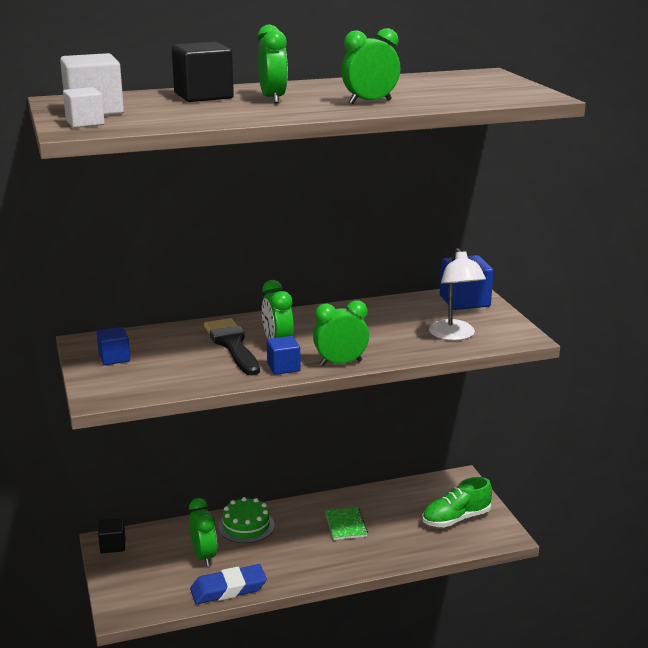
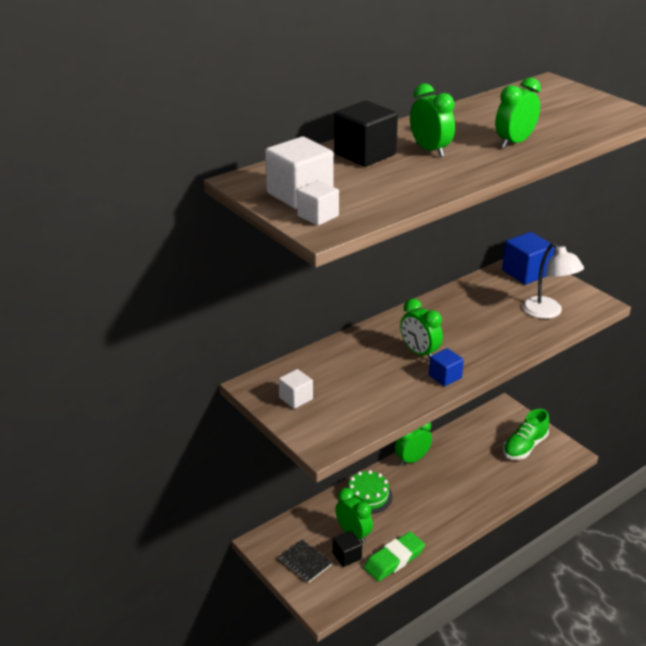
camera: 20 degrees left, 10 degrees up
blue cube [97,327,130,365] -> white cube [279,369,313,409]
black cube [98,518,125,553] -> black cube moved to [333,531,362,567]
blue eraser [190,564,267,604] -> green eraser [364,532,425,581]
black brush [204,318,260,375] -> none
green clock [313,300,369,366] -> green clock moved to [395,422,432,466]
green notebook [325,507,368,540] -> none
none -> black notebook [279,540,332,583]

